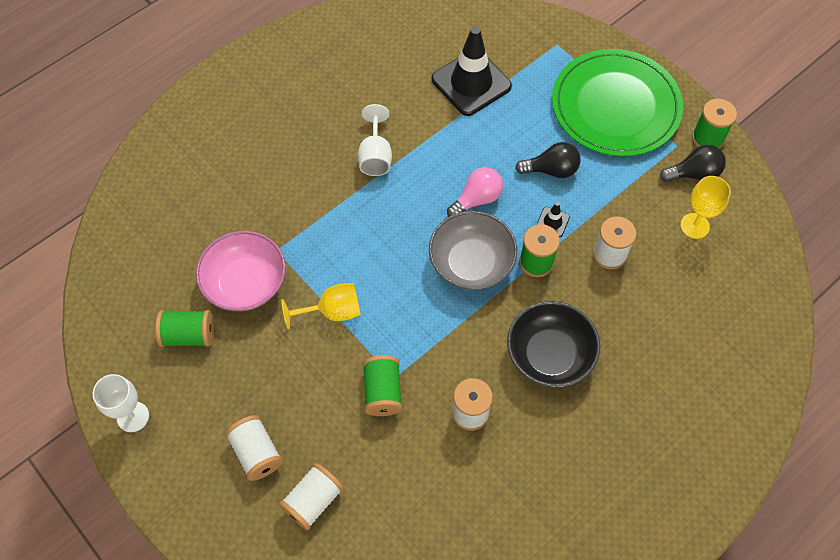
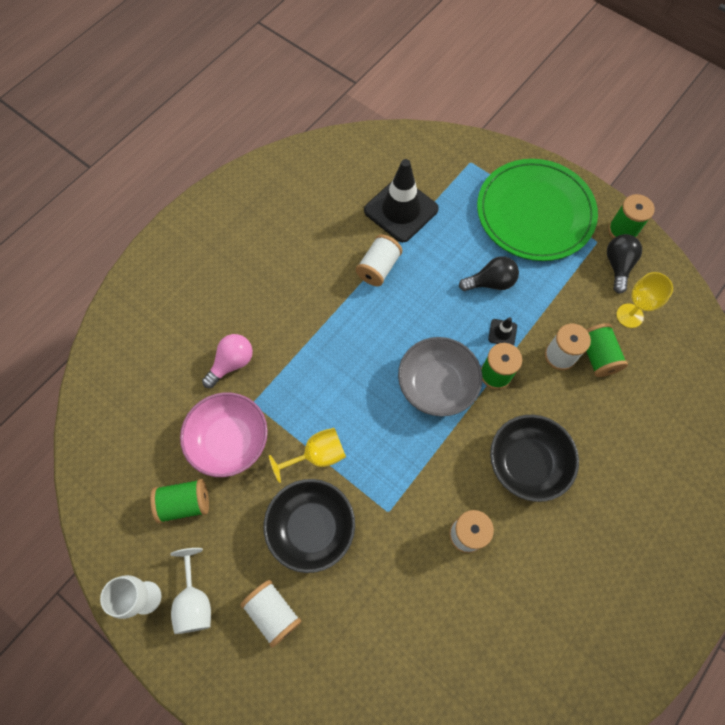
camera: 10 degrees left, 5 degrees up
white spool [279,463,344,530] -> white spool moved to [356,234,402,286]
white goblet [358,104,392,176] -> white goblet moved to [171,548,211,634]
green spool [362,355,402,416] -> green spool moved to [586,323,628,377]
pink light bulb [447,167,503,217] -> pink light bulb moved to [202,334,253,388]
black light bulb [660,145,726,182] -> black light bulb turned 60 degrees counterclockwise [607,234,642,294]
none -> black bowl [264,479,355,573]

